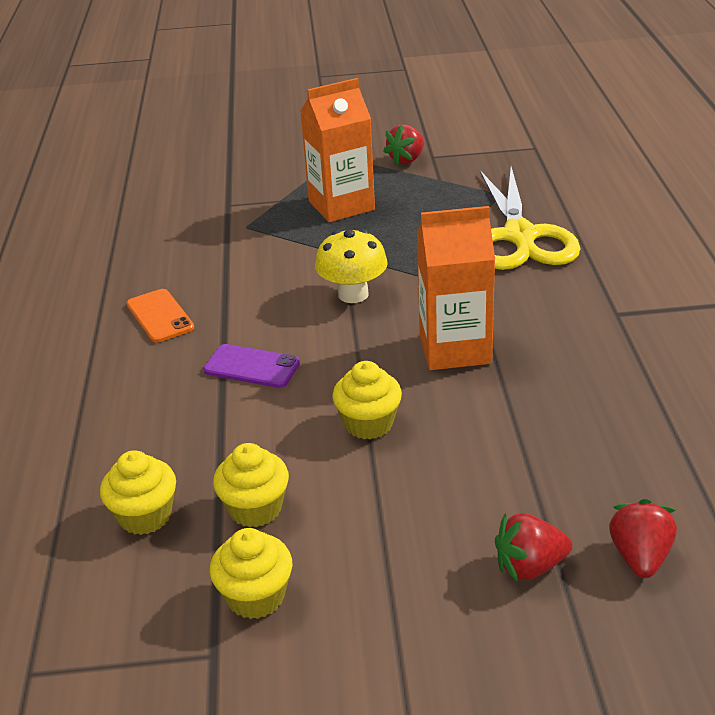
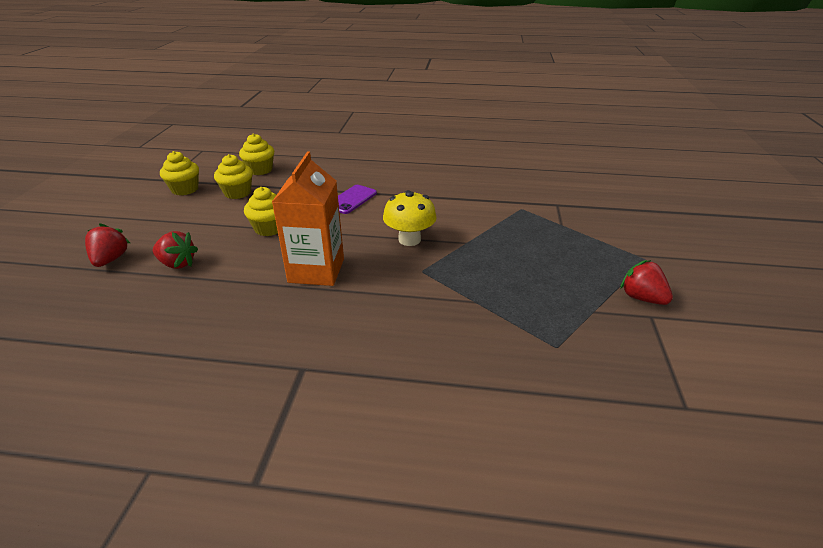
camera: 100 degrees right, 0 degrees up
orange phone [127,289,194,343] -> none
orange carton [300,78,375,222] -> none
yellow scissors [480,167,581,270] -> none
red strawberry [609,499,677,578] -> red strawberry moved to [153,231,198,269]

